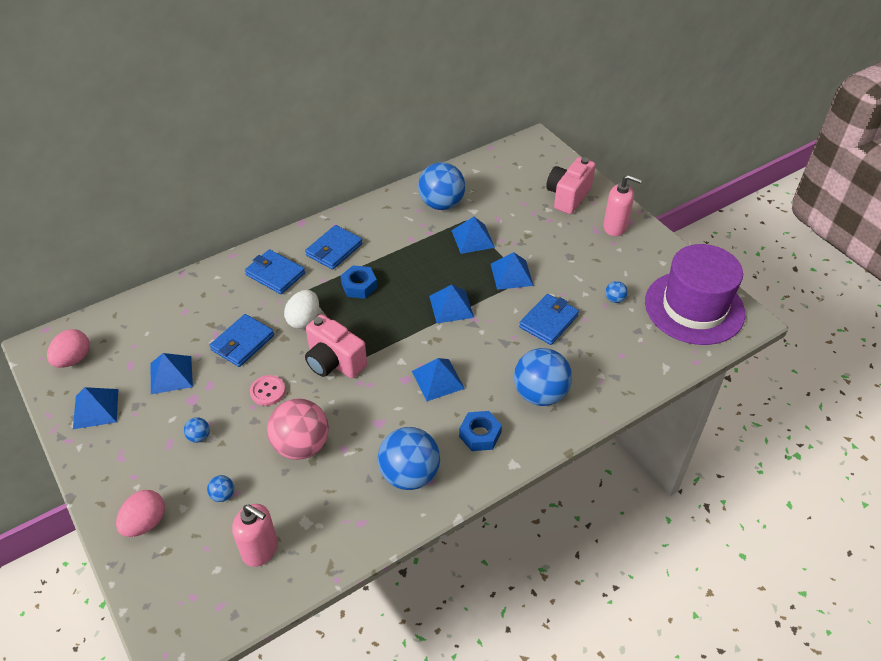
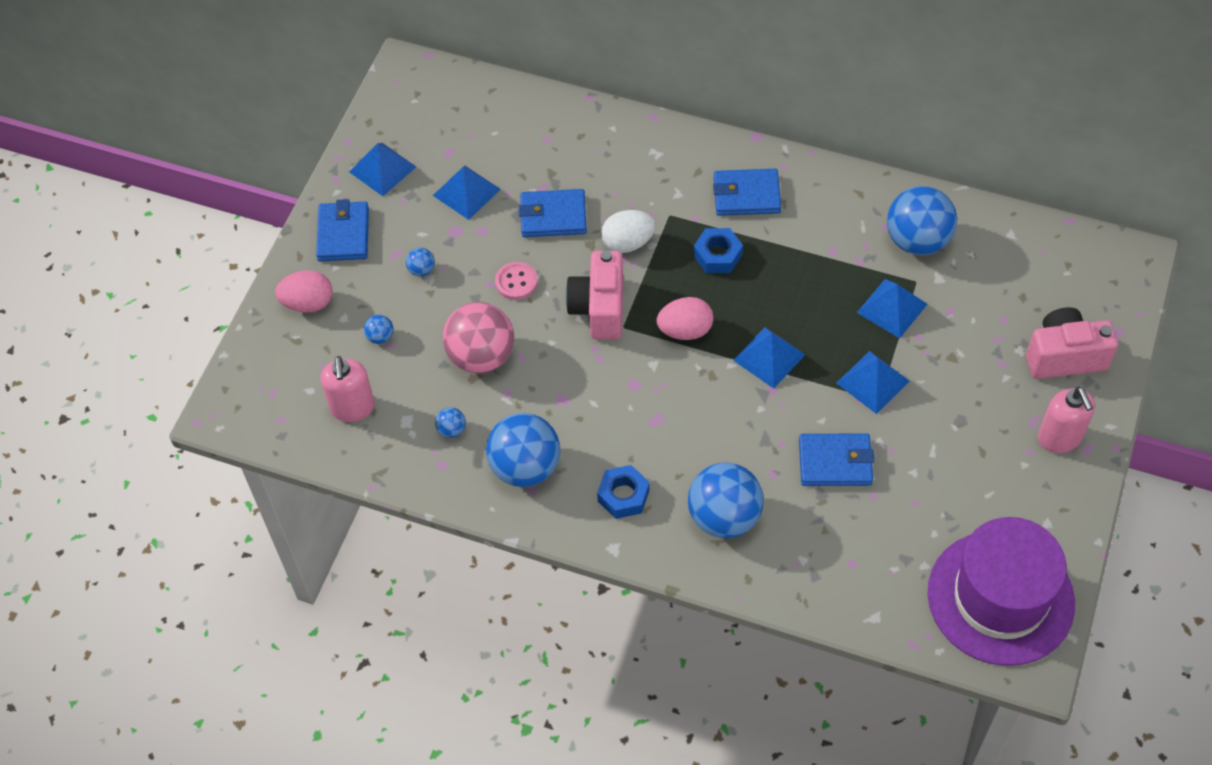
camera: 55 degrees right, 10 degrees up
pink egg [47,329,90,368] -> pink egg moved to [657,297,714,340]
blue wallet [245,249,305,294] -> blue wallet moved to [316,199,369,261]
blue pyramid [412,358,465,401] -> none
blue ball [605,281,628,303] -> blue ball moved to [435,407,466,438]

